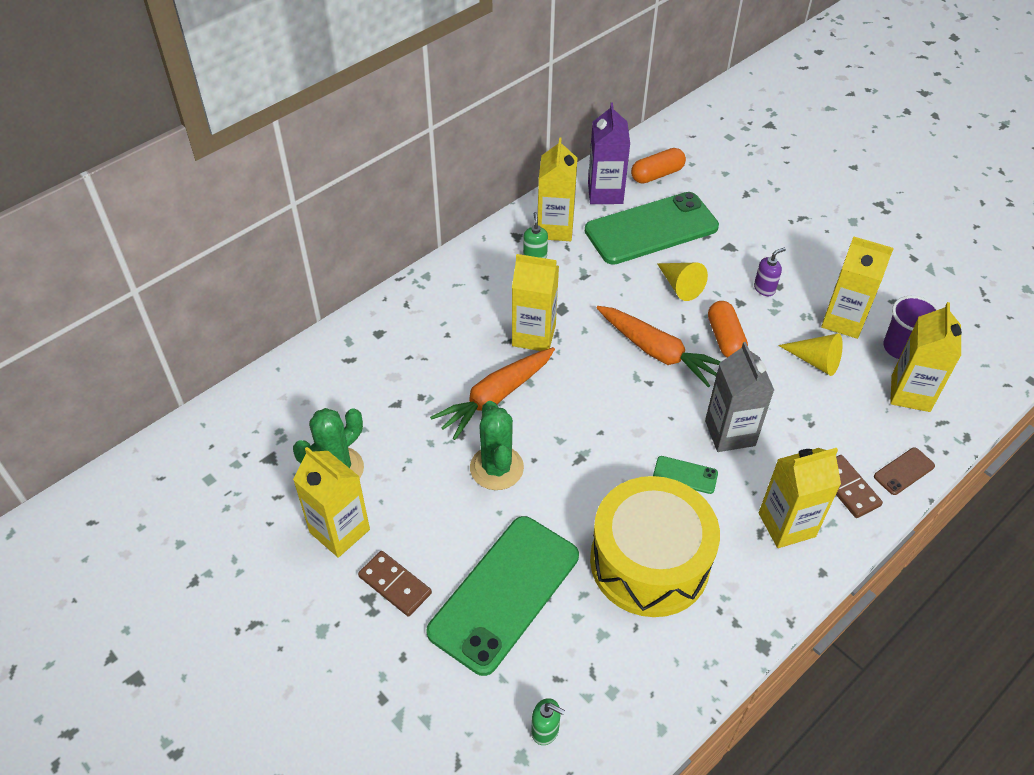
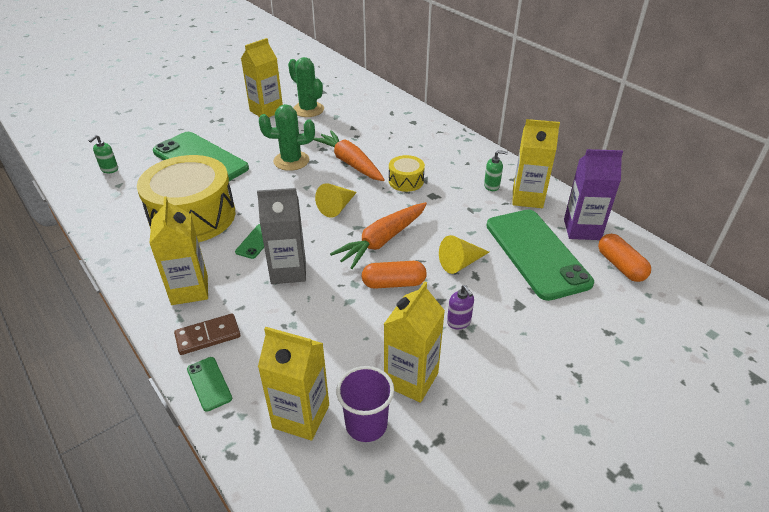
camera: 95 degrees right, 10 degrees down
brown domino [358,551,432,616] -> none
yellow carton [512,254,559,351] -> yellow drum [389,155,425,192]
yellow cone [778,333,843,376] -> yellow cone moved to [315,183,357,218]
brown phone [874,448,935,495] -> green phone [187,357,232,412]

